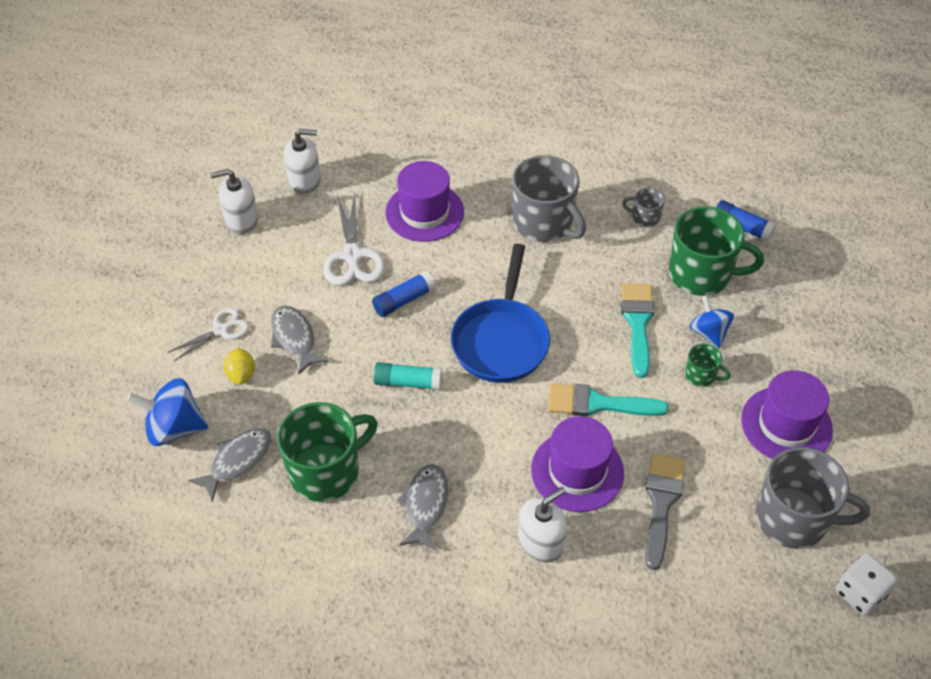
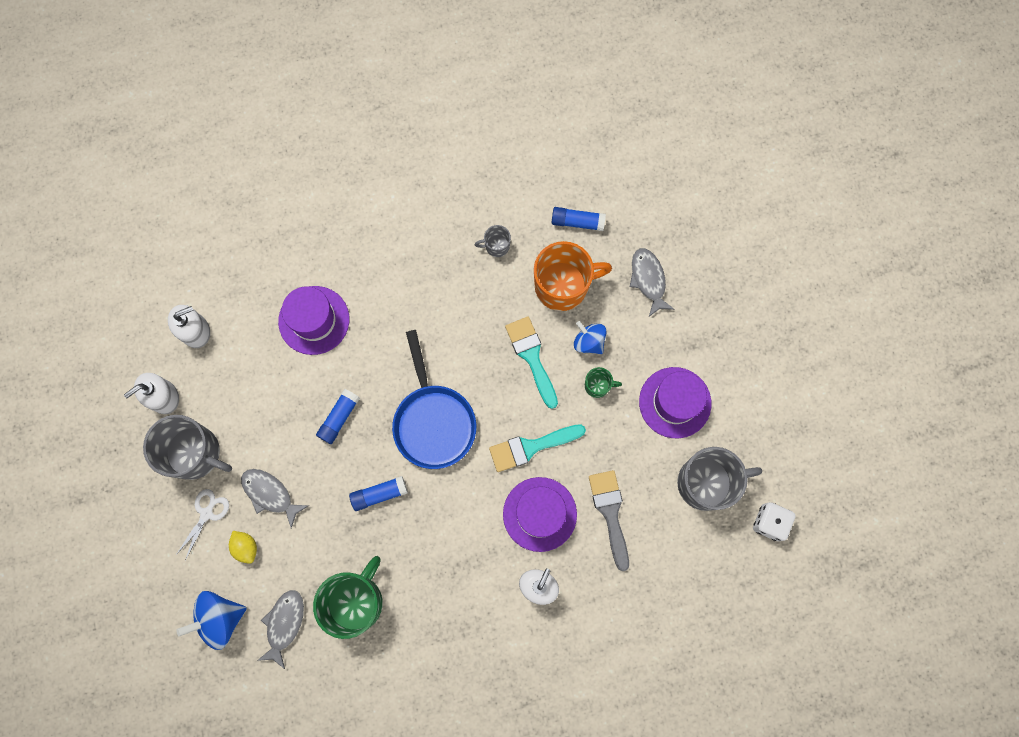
camera: 25 degrees left, 25 degrees up
white scissors [323,193,385,286] -> none
turquoise glue stick [374,362,442,390] -> blue glue stick [349,476,408,511]
grey fish [397,464,449,550] -> grey fish moved to [630,248,675,317]
grey mug [512,155,586,242] -> grey mug moved to [143,415,232,480]
green mug [669,206,764,296] -> orange mug [534,241,612,311]

